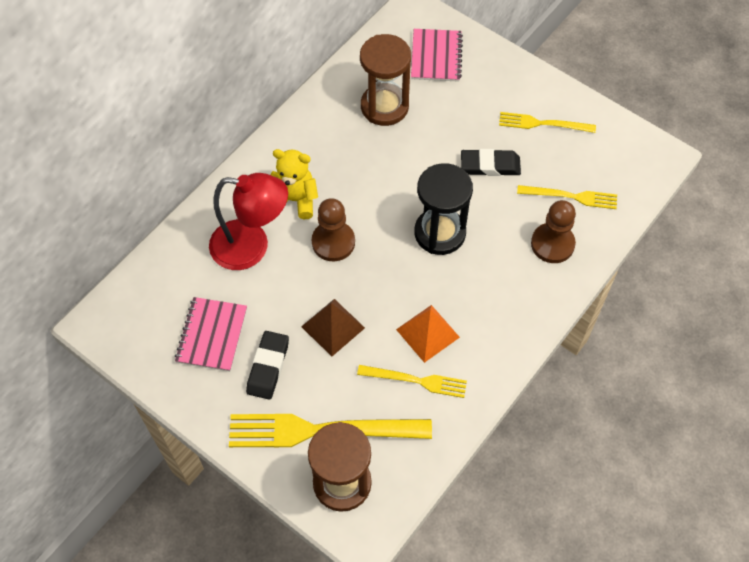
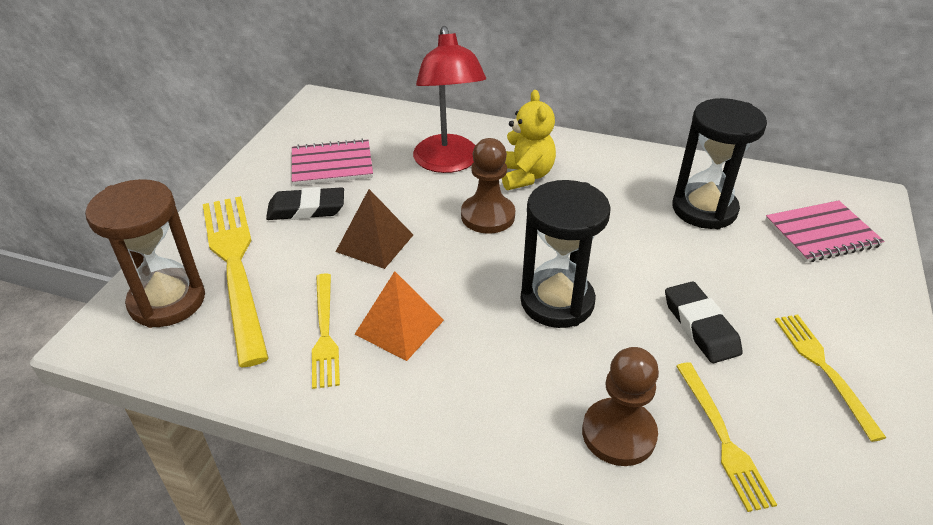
camera: 70 degrees right, 20 degrees down
brown hourglass [360,34,411,126] -> black hourglass [672,98,767,229]

